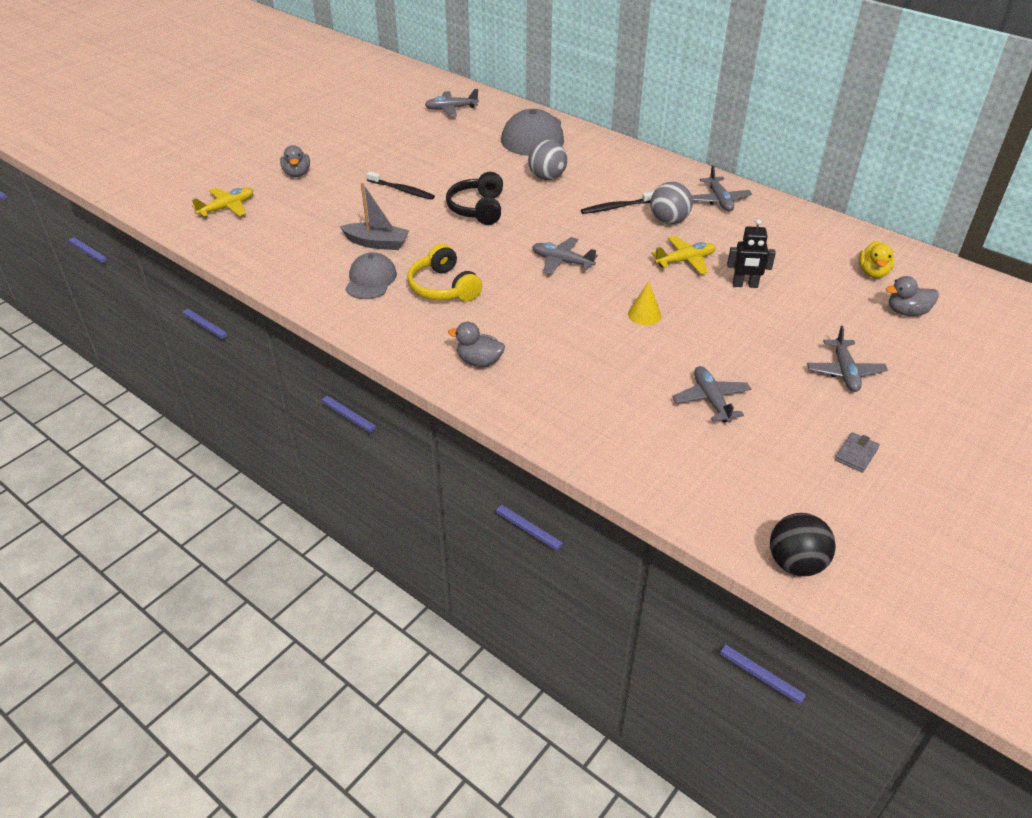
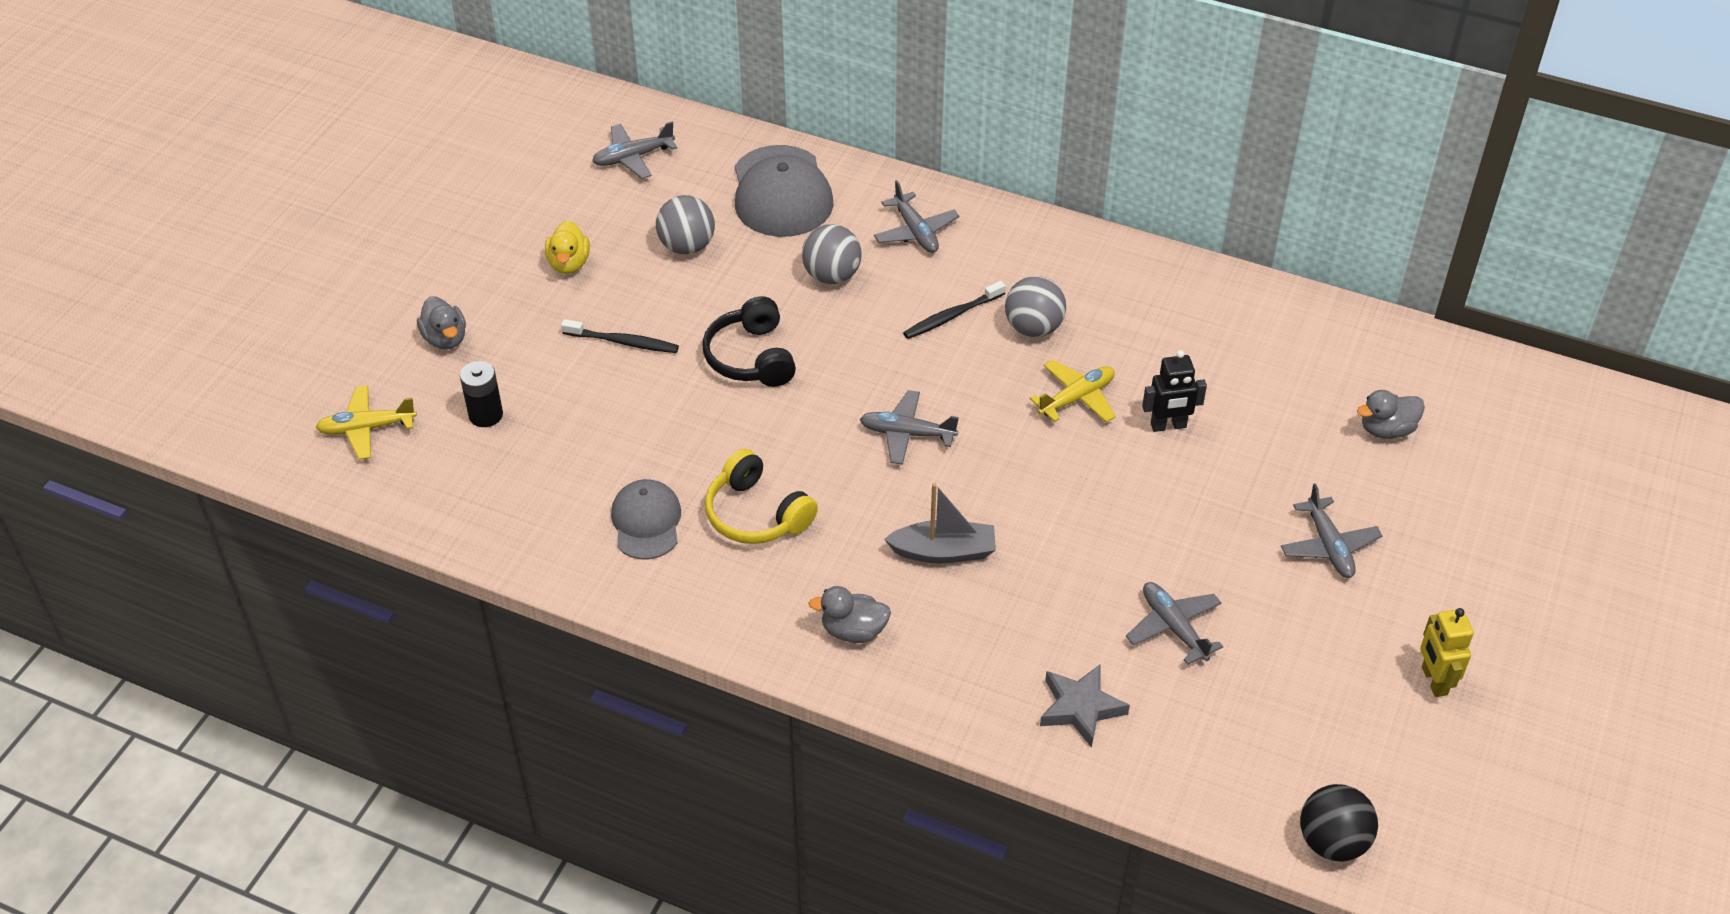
camera: 15 degrees left, 5 degrees up
yellow plane [192,188,253,217] -> yellow plane turned 135 degrees counterclockwise [316,386,417,460]
grey boat [339,183,410,250] -> grey boat moved to [884,483,996,563]
yellow cone [628,281,661,325] -> none
grey plane [692,165,752,212] -> grey plane moved to [874,180,959,253]
grey wallet [835,432,880,473] -> none
yellow duck [859,241,894,278] -> yellow duck moved to [545,220,590,274]
none -> black battery [460,361,503,427]
none -> grey ball [656,195,715,254]
none -> grey star [1040,664,1130,748]
none -> yellow robot [1420,608,1474,697]

